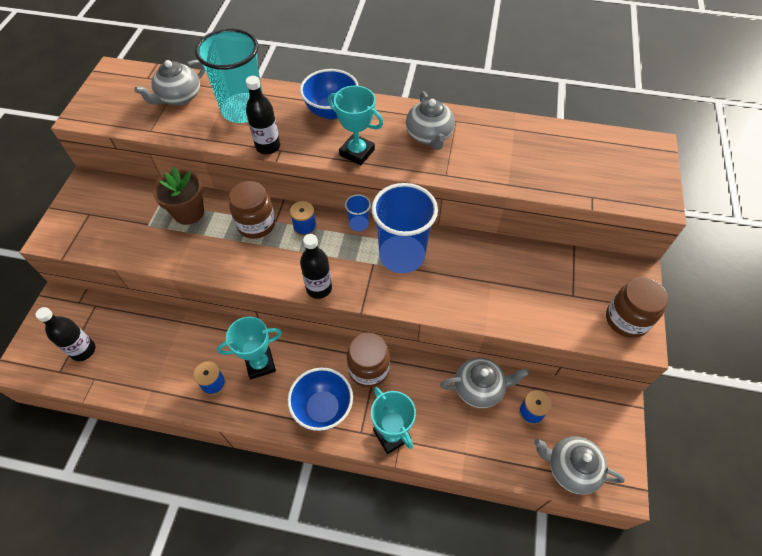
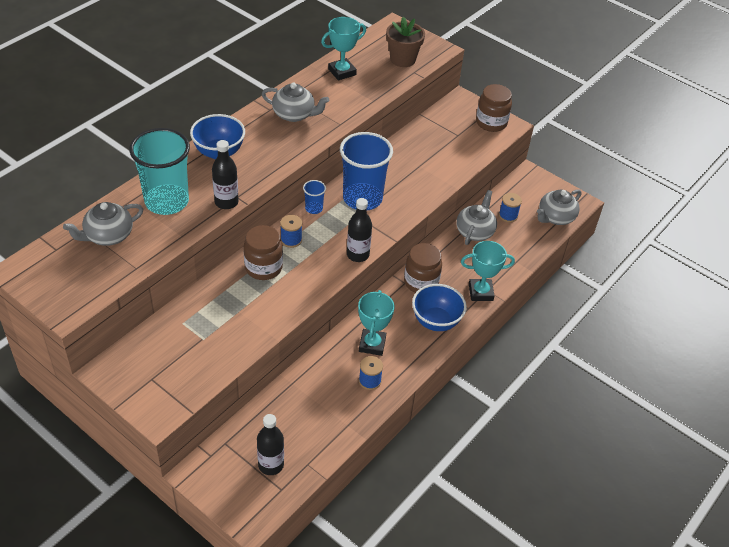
camera: 65 degrees left, 10 degrees down
grey teapot [134,60,205,105] -> grey teapot turned 75 degrees clockwise [63,202,143,246]
brown flower pot [153,167,204,225] -> brown flower pot moved to [386,17,425,67]
turquoise trophy [328,86,384,165] -> turquoise trophy moved to [321,17,366,81]

